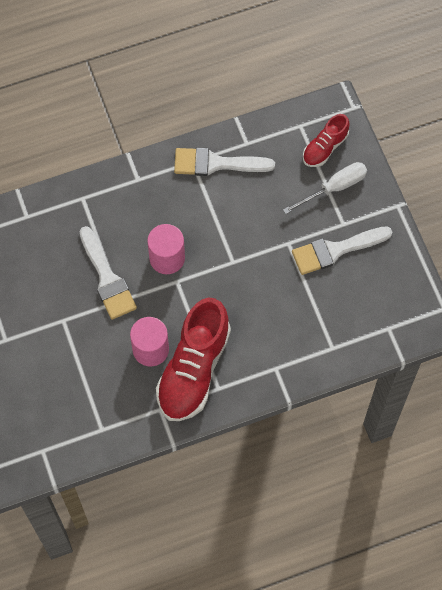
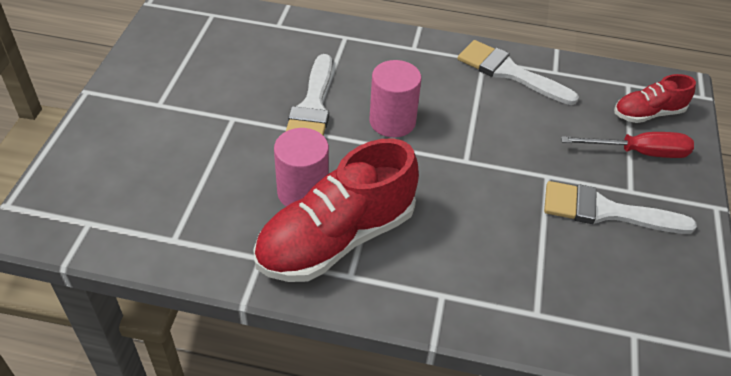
camera: 30 degrees right, 20 degrees down
white screwdriver [283,162,367,214] -> red screwdriver [561,132,694,158]

